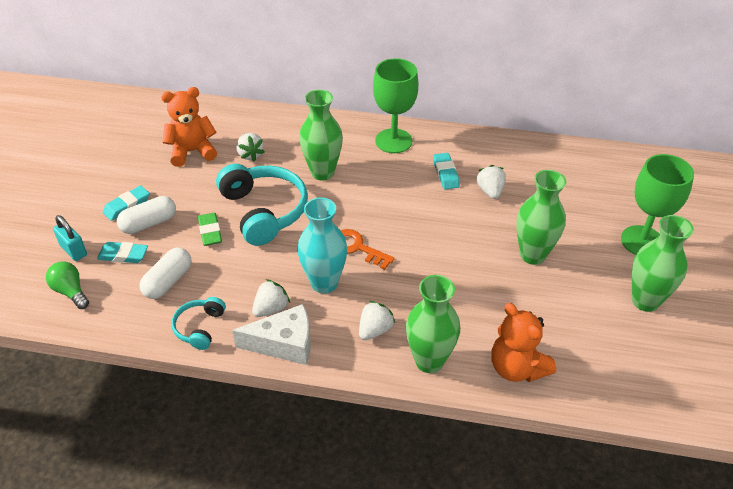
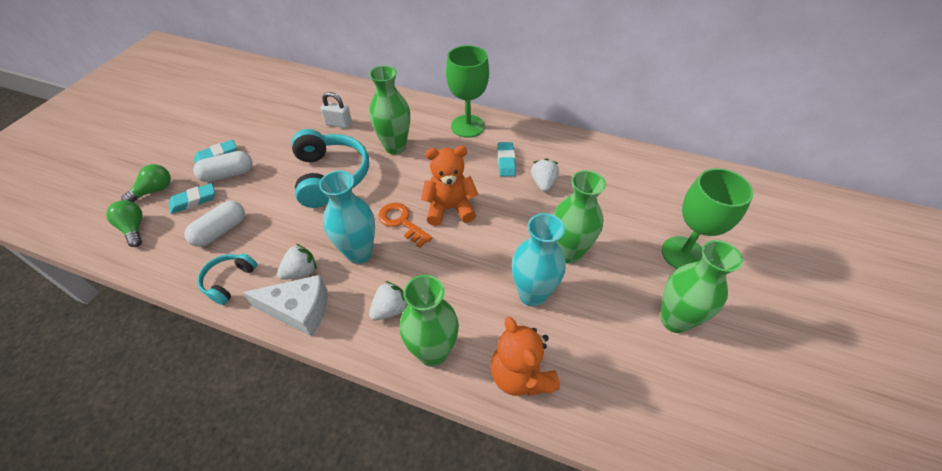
camera: 10 degrees right, 5 degrees up
turquoise padlock [53,215,87,261] -> green light bulb [121,164,171,202]
turquoise eraser [97,242,148,263] -> turquoise eraser turned 45 degrees counterclockwise [169,183,215,214]
orange teddy bear [161,87,217,167] -> orange teddy bear moved to [421,146,479,226]
green eraser [198,213,222,246] -> none
white strawberry [236,133,265,161] -> white padlock [321,92,352,128]
none -> turquoise vase [512,213,566,307]

